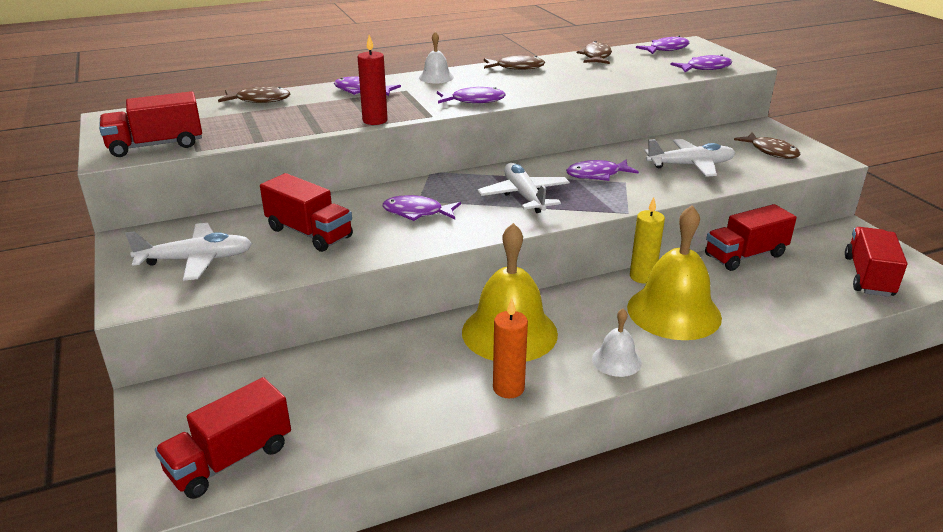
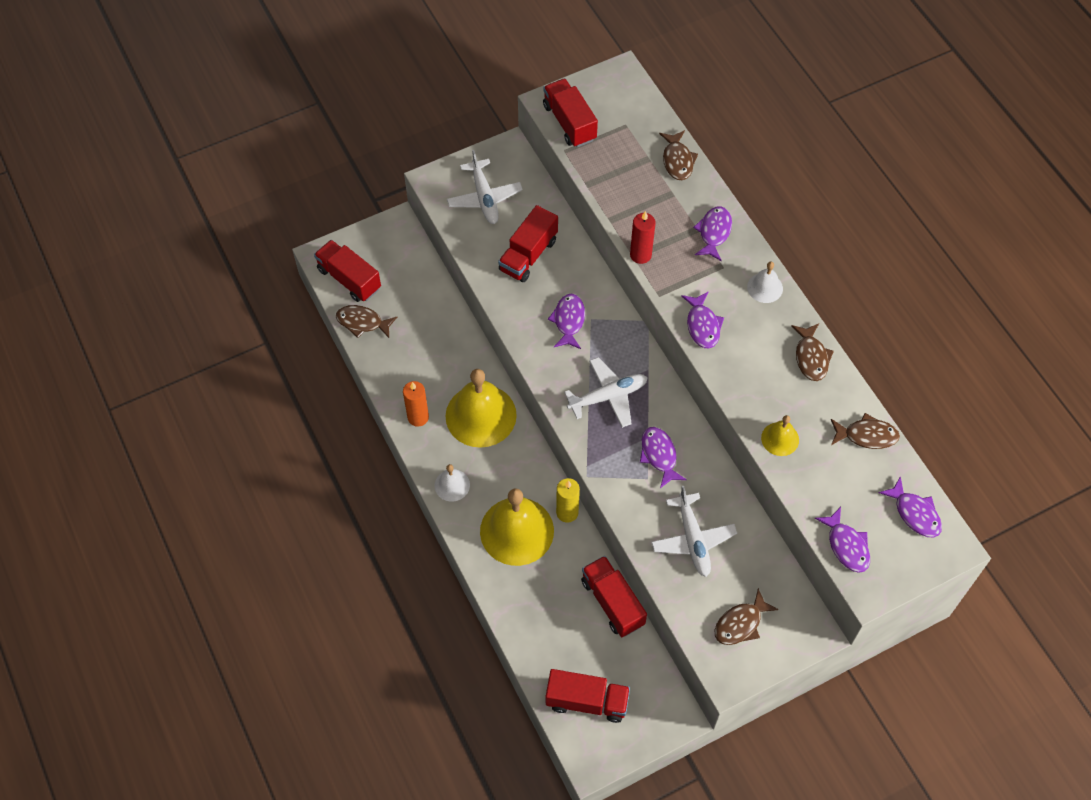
camera: 85 degrees right, 30 degrees up
none -> brown fish [336,305,398,338]
none -> yellow bell [761,415,799,456]

